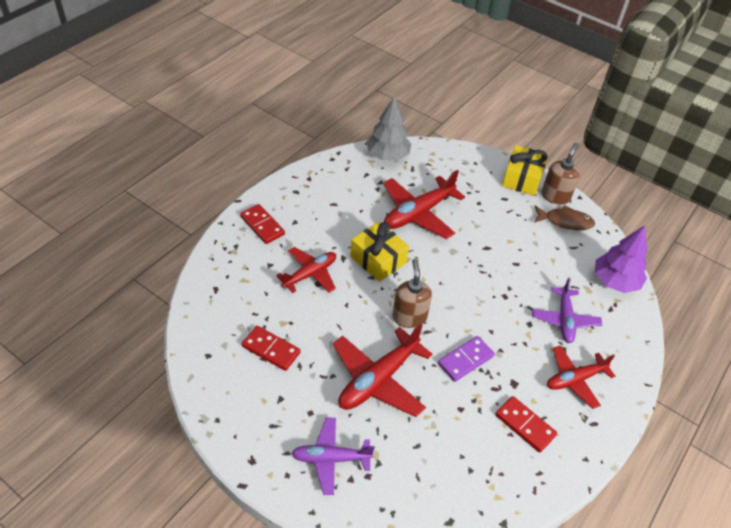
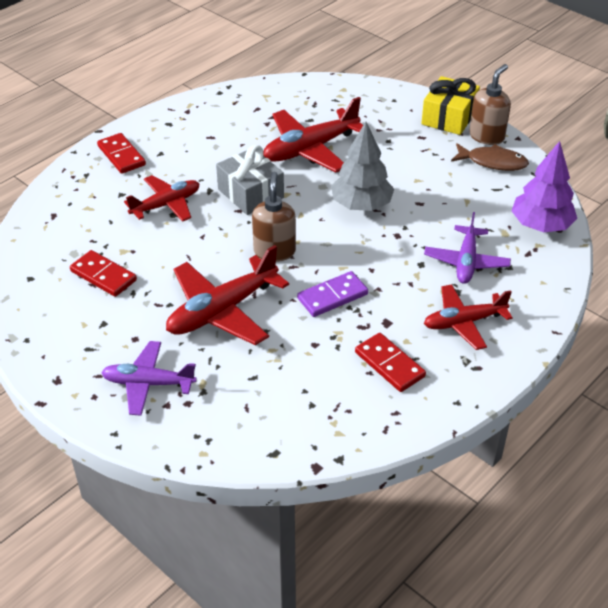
camera: 10 degrees right, 5 degrees down
yellow gift [350,222,409,282] -> grey gift [216,145,284,215]
grey tree [366,97,411,161] -> grey tree moved to [331,122,394,211]

